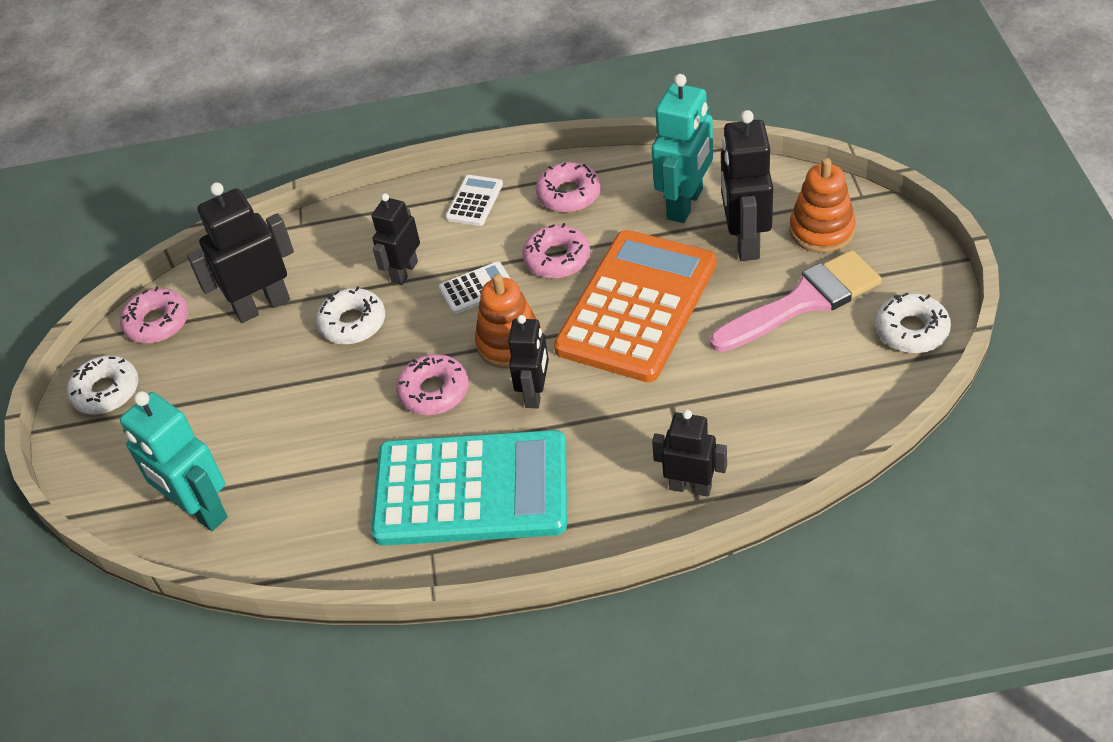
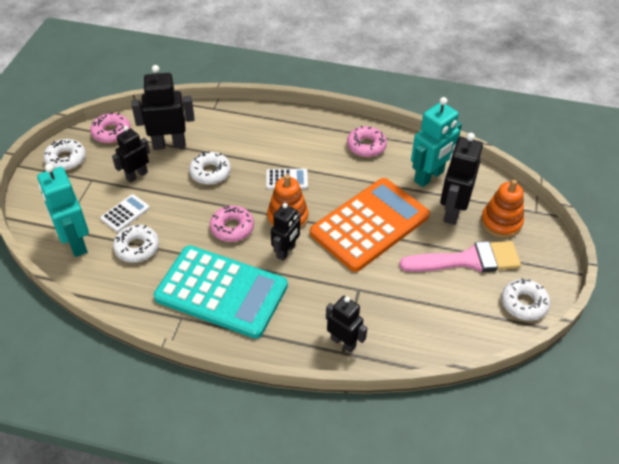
camera: 15 degrees right, 0 degrees up
black robot [372,193,420,285] -> black robot moved to [112,126,150,183]
white calculator [445,175,503,226] -> white calculator moved to [100,194,150,232]
pink donut [522,223,590,279] -> none
none -> white donut [113,225,159,263]

